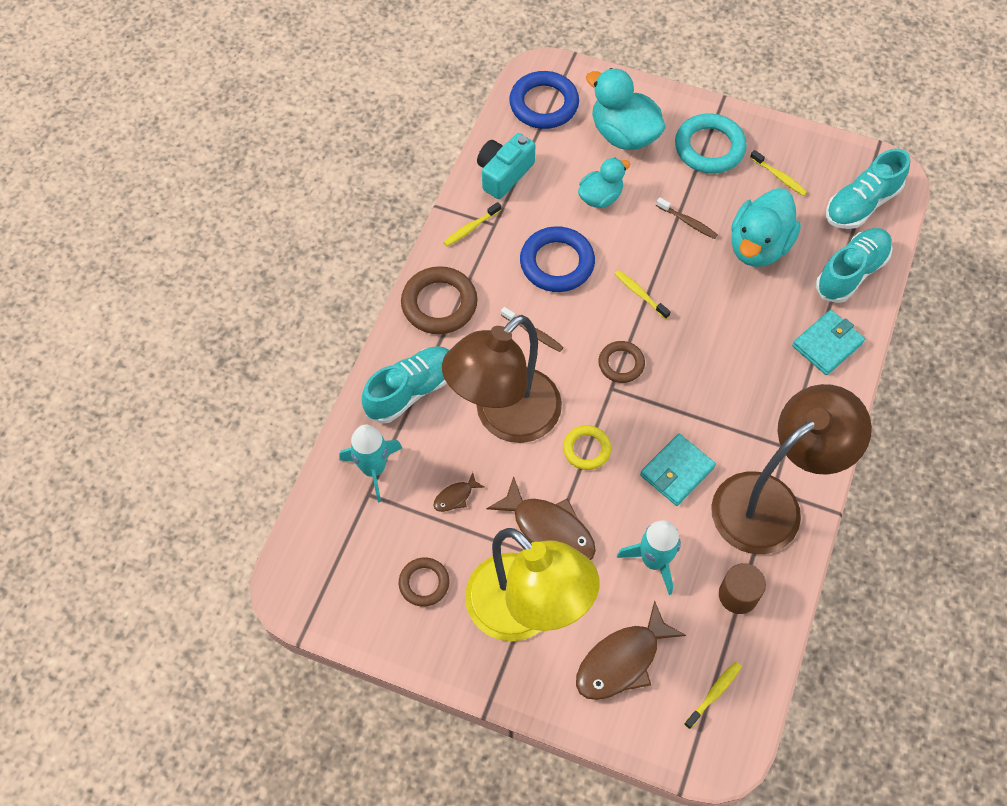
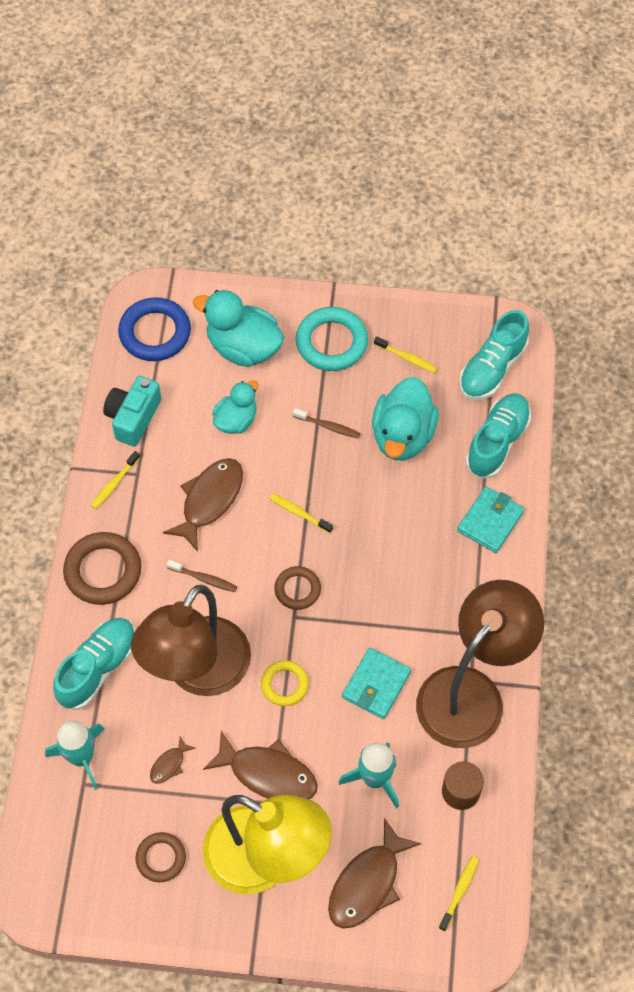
camera: 15 degrees left, 0 degrees up
blue ring [520,226,595,292] -> brown fish [163,458,243,552]

